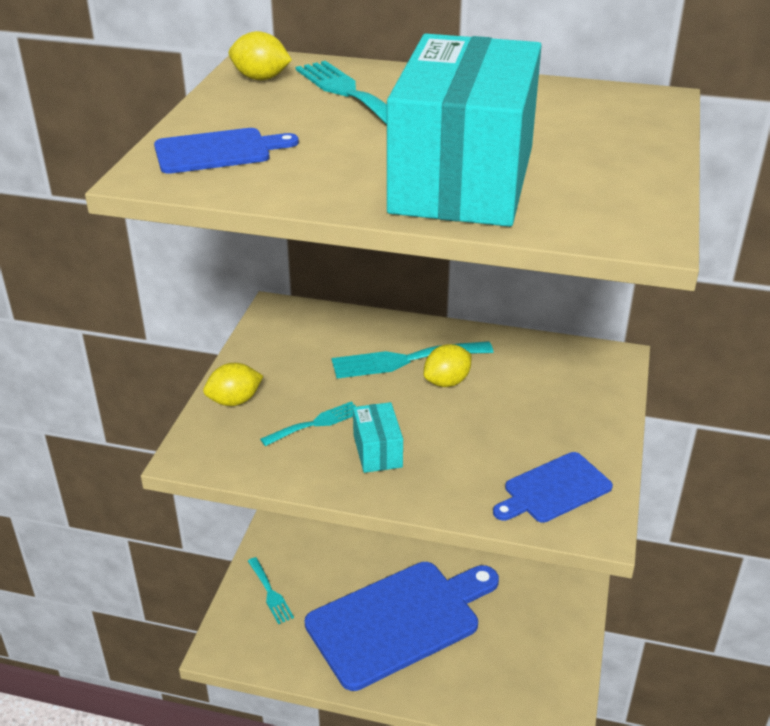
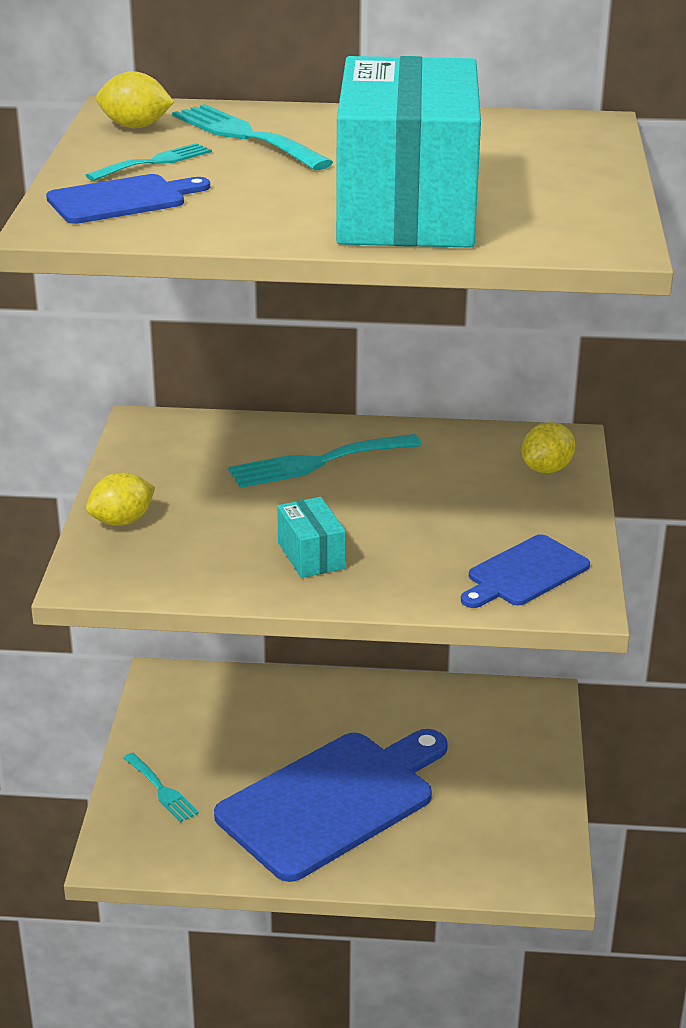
camera: 10 degrees left, 5 degrees down
turquoise fork [260,401,356,446] -> turquoise fork moved to [86,143,212,181]
yellow lemon [424,344,472,387] -> yellow lemon moved to [522,422,575,473]

